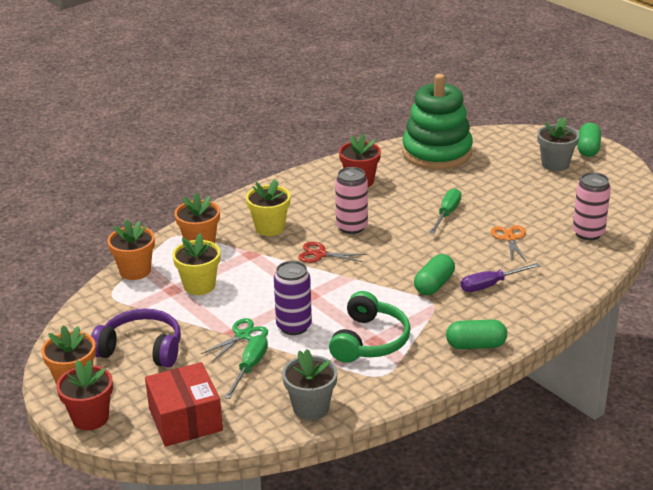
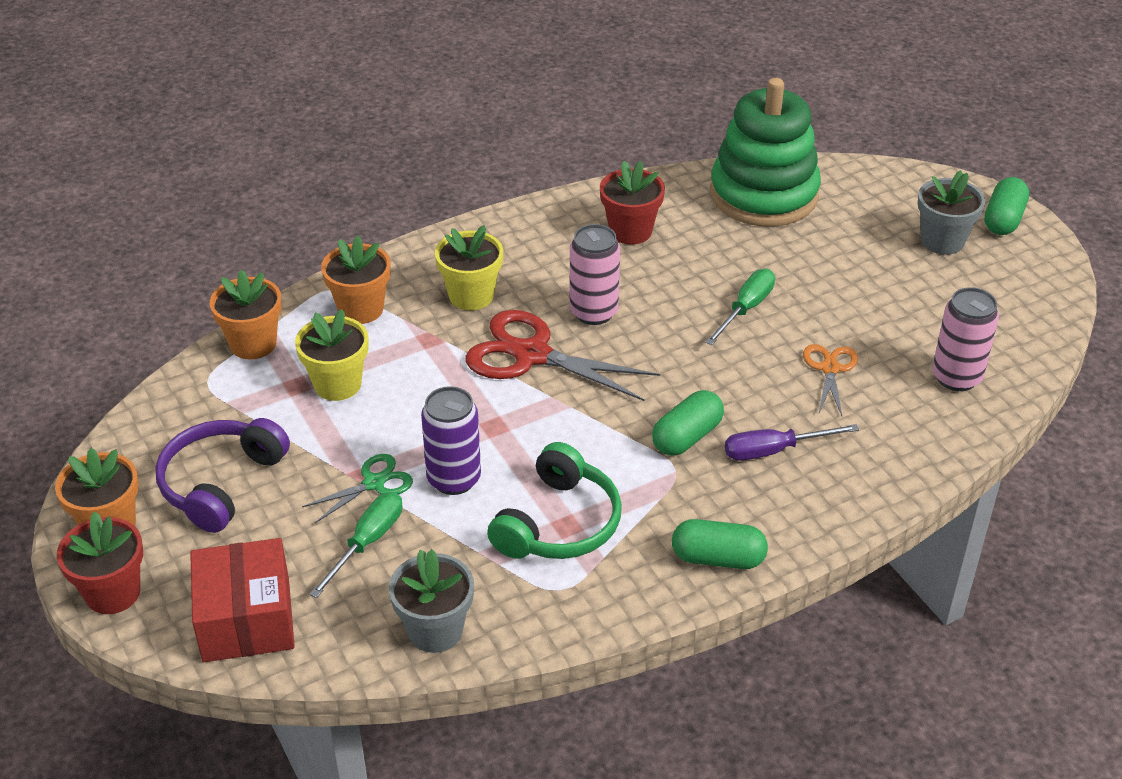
camera: 10 degrees right, 10 degrees up
purple headphones [91,309,181,367] -> purple headphones turned 90 degrees counterclockwise [156,418,290,533]
red scissors [298,242,366,263] -> red scissors [465,310,660,401], size x1.87

